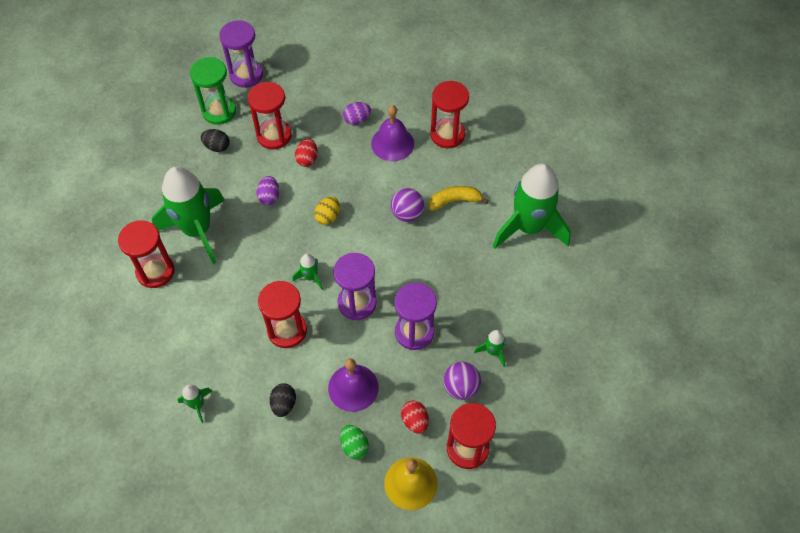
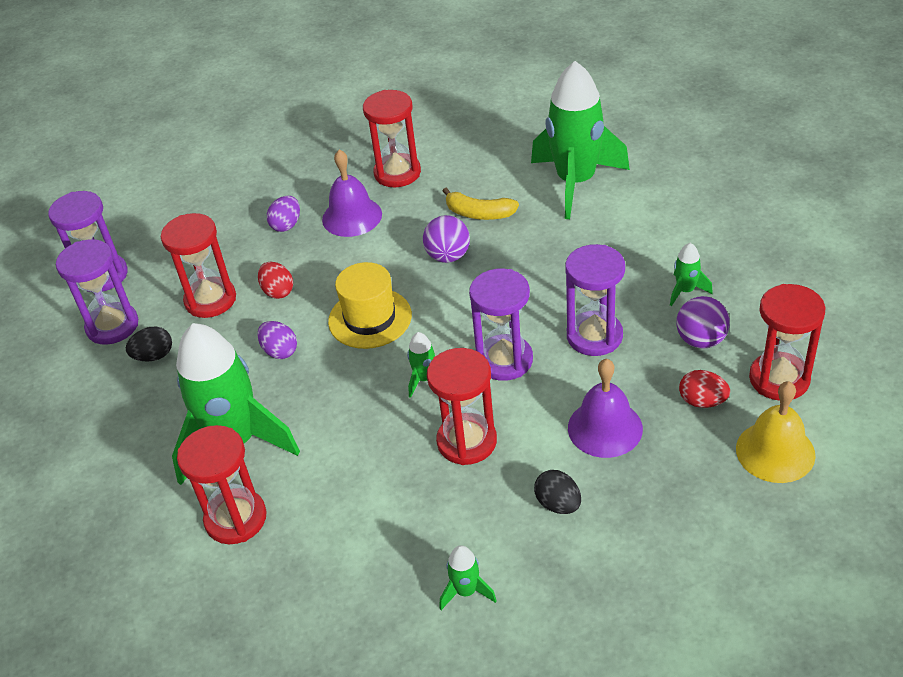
camera: 40 degrees left, 15 degrees down
green hourglass [190,57,236,125] -> purple hourglass [56,239,138,345]
yellow egg [314,197,340,225] -> yellow hat [328,262,412,349]
green egg [340,425,369,459] -> none
yellow banana [429,186,489,211] -> yellow banana turned 105 degrees counterclockwise [442,188,519,220]

